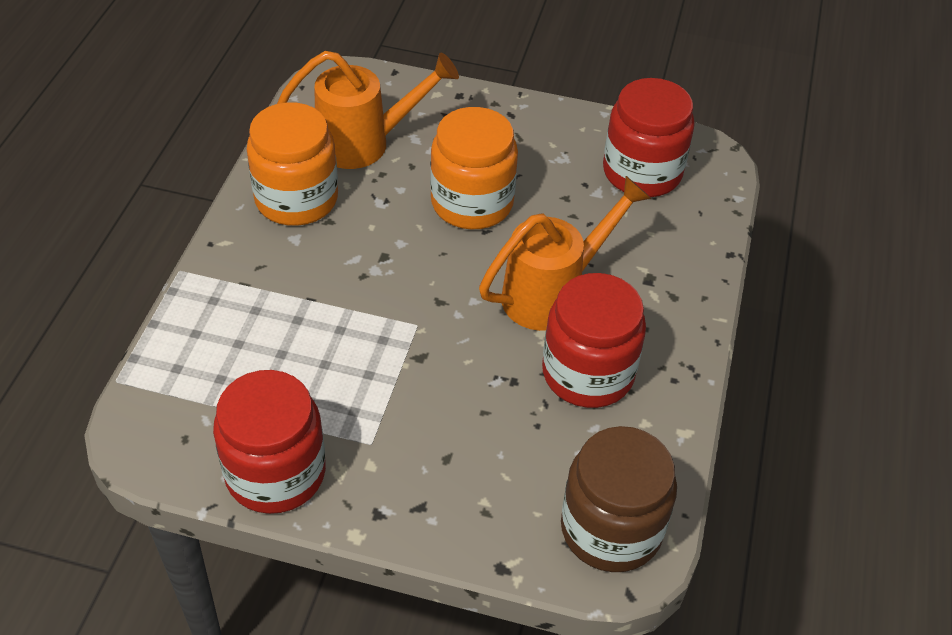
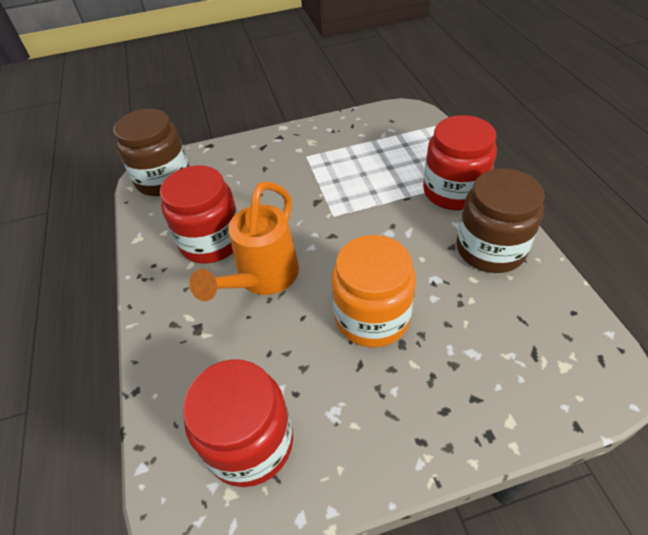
camera: 155 degrees right, 0 degrees up
red jar [213,370,326,514] -> red jar moved to [423,115,497,210]
orange jar [247,102,338,226] -> brown jar [456,168,545,273]
orange watering can [277,51,459,169] -> none

